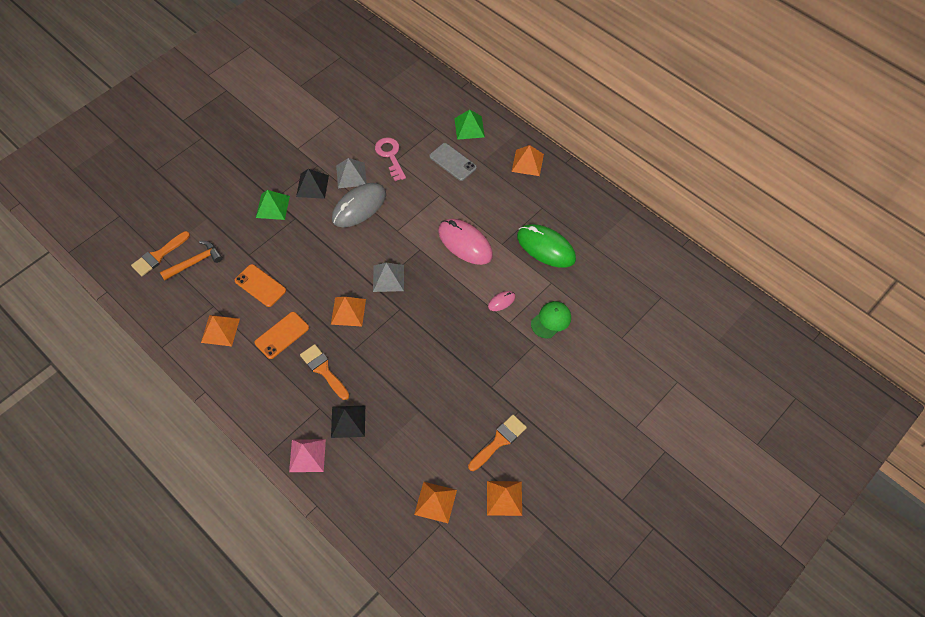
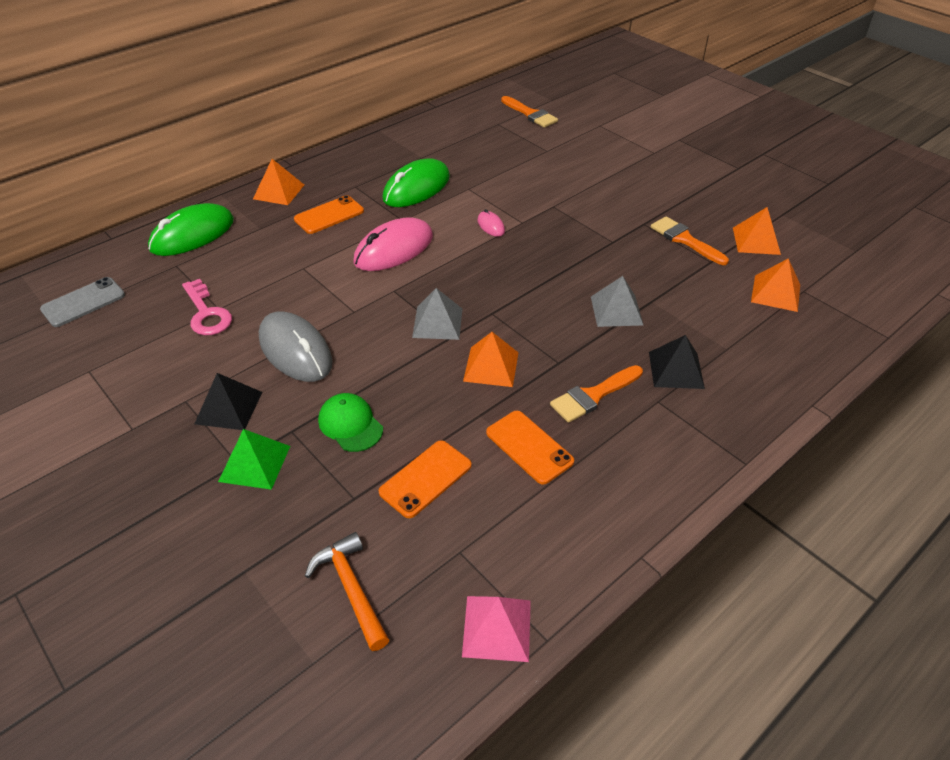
camera: 85 degrees left, 15 degrees down
orange brush [131,231,190,276] -> orange brush moved to [501,96,558,128]
orange pyramid [201,315,240,346] -> none
pink pyramid [289,439,326,472] -> pink pyramid moved to [462,596,531,662]
grey pyramid [336,158,367,188] -> grey pyramid moved to [591,276,643,327]
pink key [375,137,406,181] -> pink key turned 105 degrees counterclockwise [182,279,232,335]
grey phone [429,143,477,181] -> grey phone moved to [40,277,125,327]
green pyramid [454,110,485,140] -> green mouse [148,203,234,256]
green cap [531,301,571,339] -> green cap moved to [318,393,383,452]
none -> orange phone [294,195,364,234]

